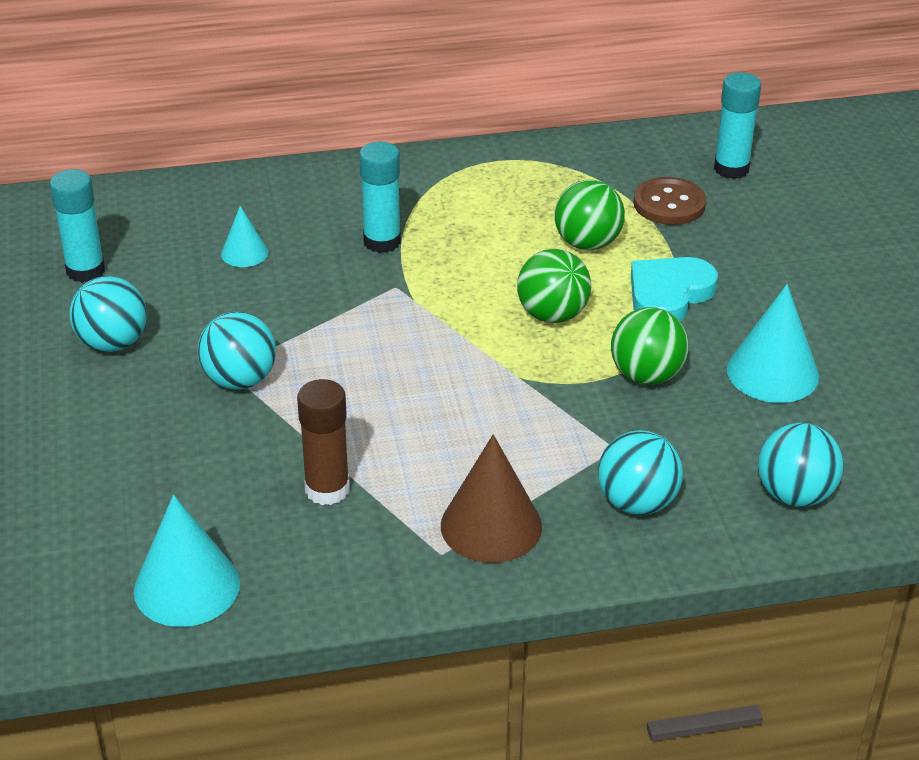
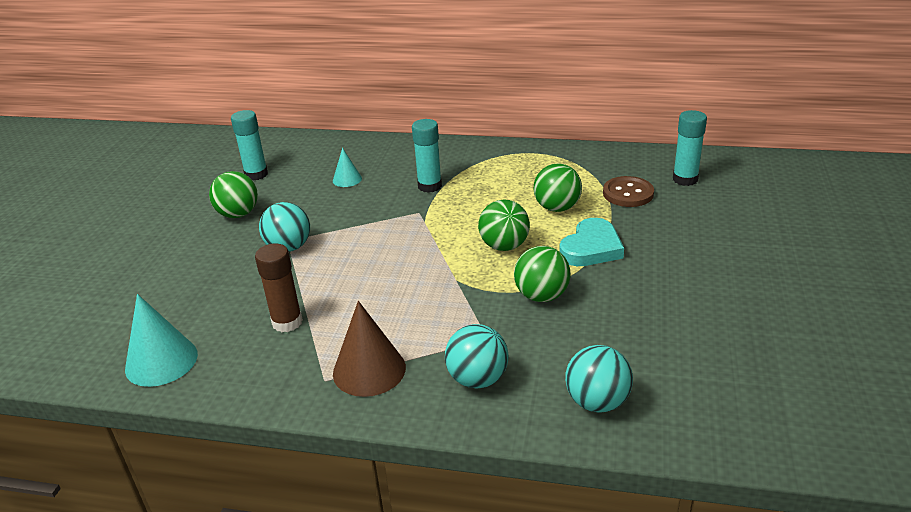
camera: 25 degrees right, 5 degrees down
turquoise ball [69,276,147,352] -> green ball [209,171,258,218]
turquoise heart [631,257,718,321] -> turquoise heart turned 150 degrees clockwise [559,218,624,266]
turquoise cone [727,284,819,403] -> none

